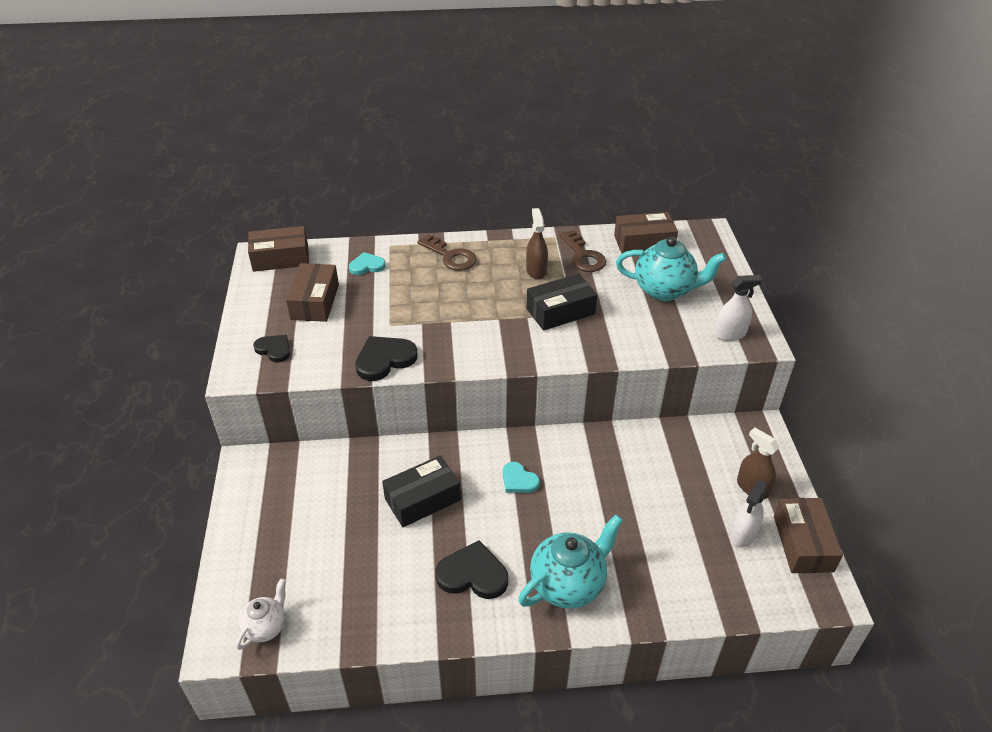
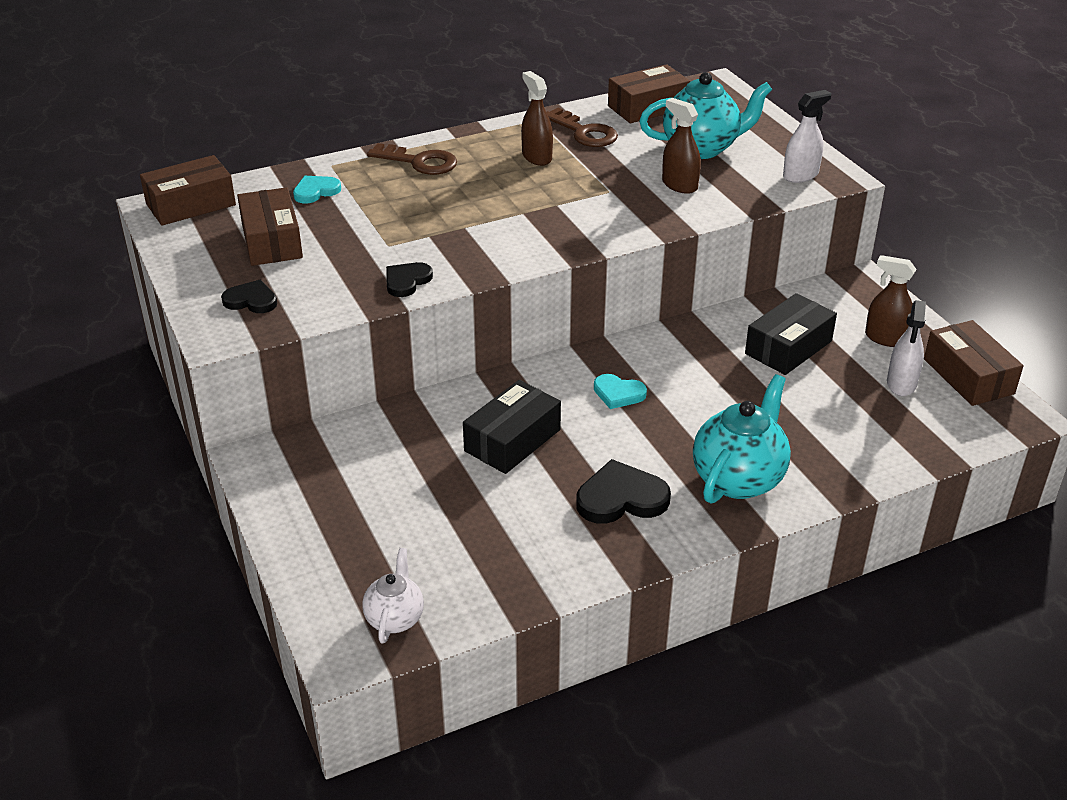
camera: 20 degrees left, 5 degrees down
black heart [355,336,418,381] -> black heart [386,262,433,297], size x0.63
black box [526,273,597,331] -> black box moved to [745,293,837,375]
none -> brown spray bottle [662,98,701,194]

